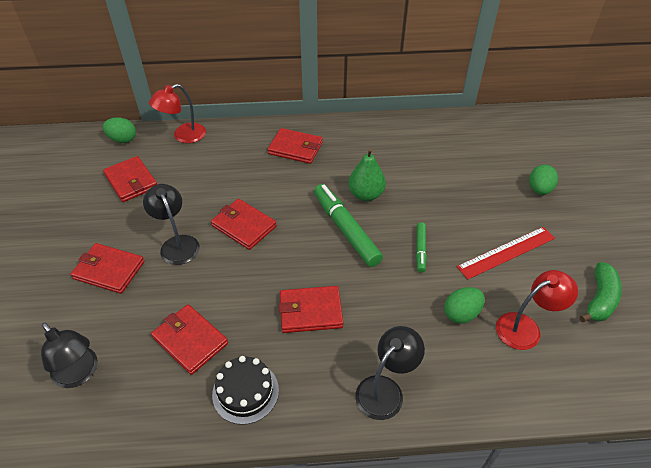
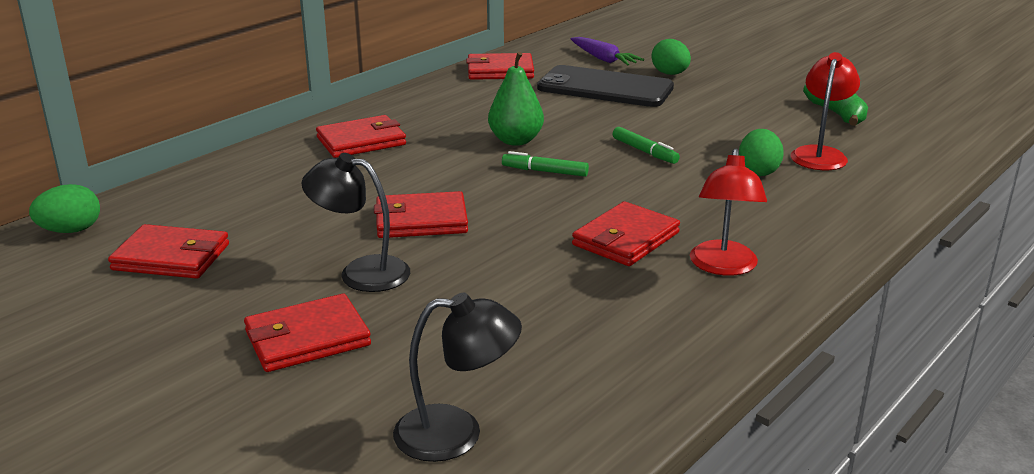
camera: 45 degrees left, 20 degrees down
red lamp [149,84,206,143] -> red lamp moved to [690,149,767,276]
red wallet [151,304,228,375] -> red wallet moved to [466,53,534,80]
black cake [212,356,279,425] -> none
green marker [314,184,383,267] -> green marker [502,151,589,177], size x0.52
black lamp [355,326,425,420] -> none
red ruler [457,227,555,280] -> none
none -> black phone [537,65,674,107]
none -> purple carrot [571,37,644,65]

